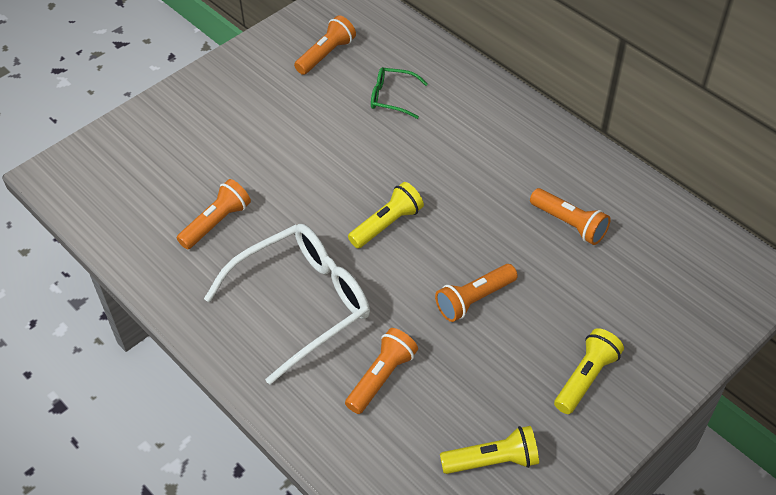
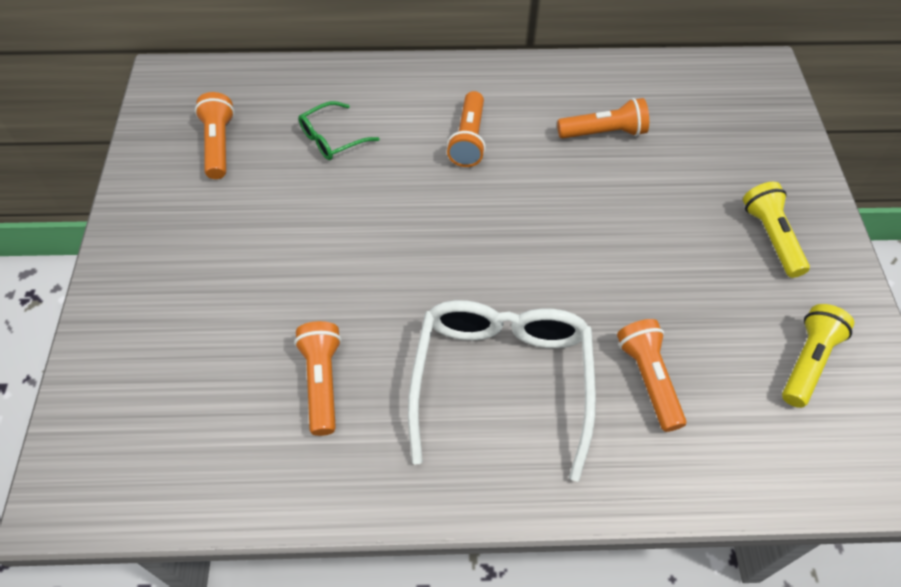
camera: 50 degrees left, 5 degrees up
yellow flashlight [348,182,424,248] -> none
orange flashlight [435,264,518,322] -> orange flashlight moved to [447,91,486,167]

